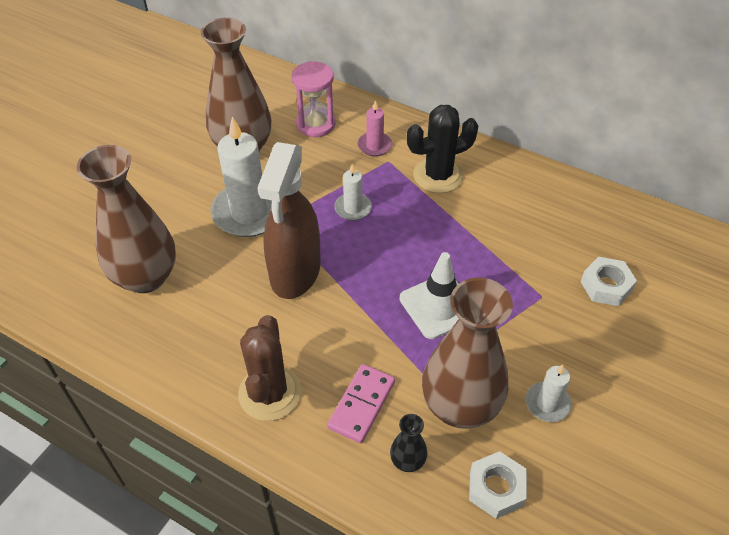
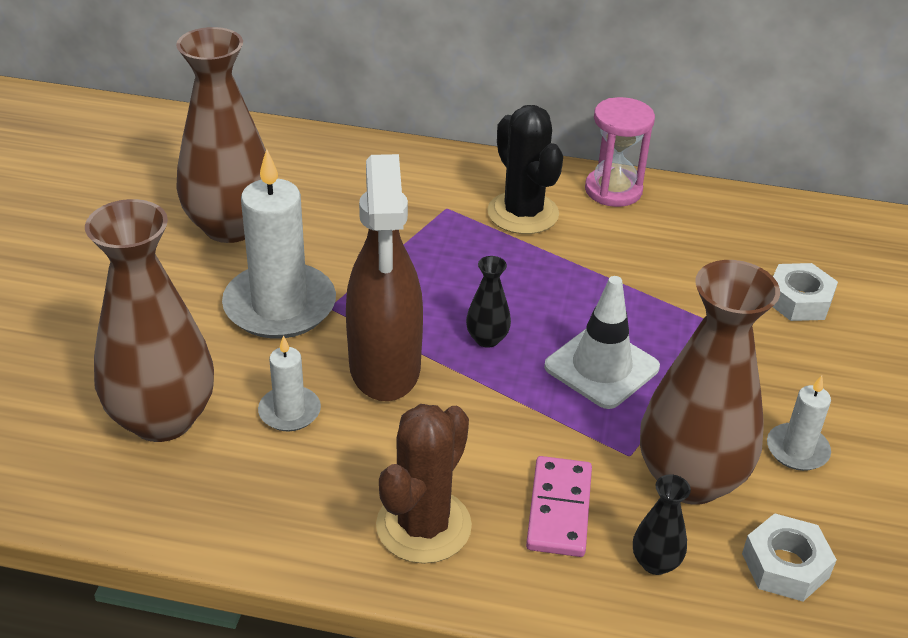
camera: 20 degrees left, 10 degrees down
brown cactus [238,315,302,421] -> brown cactus turned 45 degrees clockwise [376,404,472,564]
pink hourglass [292,61,335,137] -> pink hourglass moved to [585,97,655,207]
white candle [334,164,372,221] -> white candle moved to [258,335,321,431]
pink candle [358,100,392,156] -> none
black cactus [407,105,478,193] -> black cactus turned 75 degrees counterclockwise [487,105,563,234]
none -> black vase [466,256,511,348]

